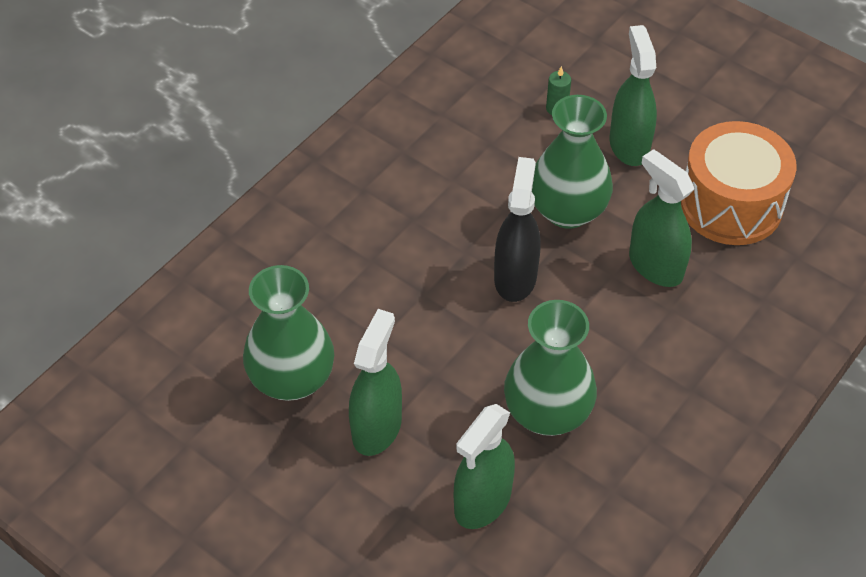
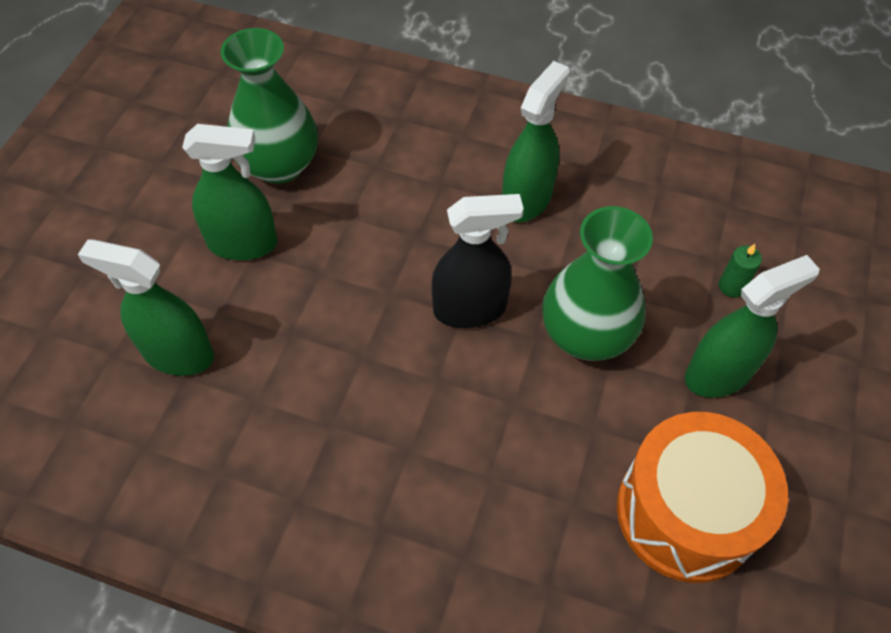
camera: 70 degrees right, 5 degrees up
green vase [504,300,597,436] -> none
green spray bottle [629,149,694,287] -> green spray bottle moved to [502,61,569,223]

